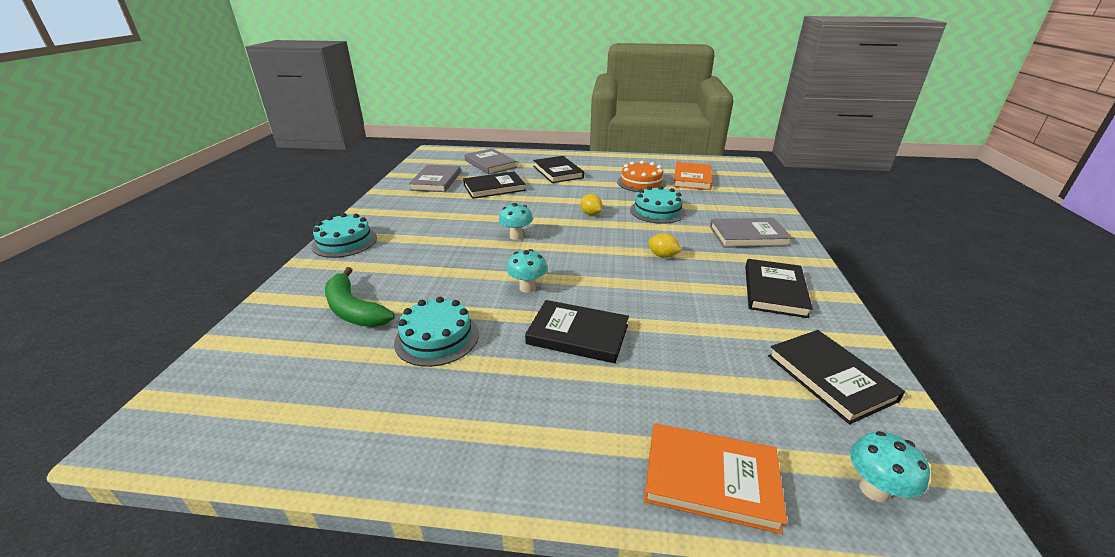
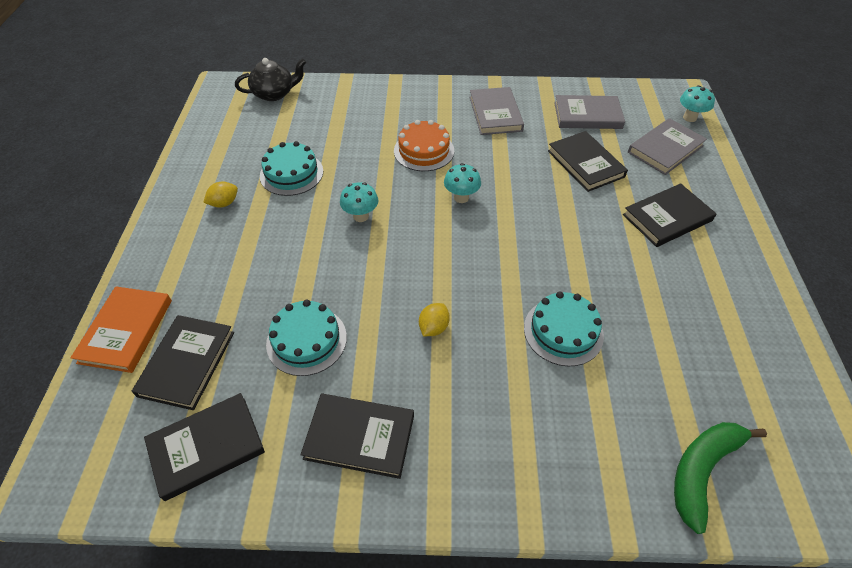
camera: 85 degrees right, 20 degrees up
turquoise cake [311,213,377,258] -> turquoise cake moved to [266,300,347,376]
green banana [325,267,395,327] -> green banana moved to [674,422,767,534]
black book [525,300,629,363] -> black book moved to [131,315,234,410]
yellow lemon [580,194,603,215] -> yellow lemon moved to [203,182,238,208]
orange cake [617,161,666,192] -> orange cake moved to [394,120,454,171]
orange book [674,162,712,190] -> none
grey book [710,218,793,248] -> grey book moved to [470,87,524,135]
turquoise mushroom [850,431,930,502] -> turquoise mushroom moved to [680,85,715,122]
none -> black teapot [235,58,306,101]

